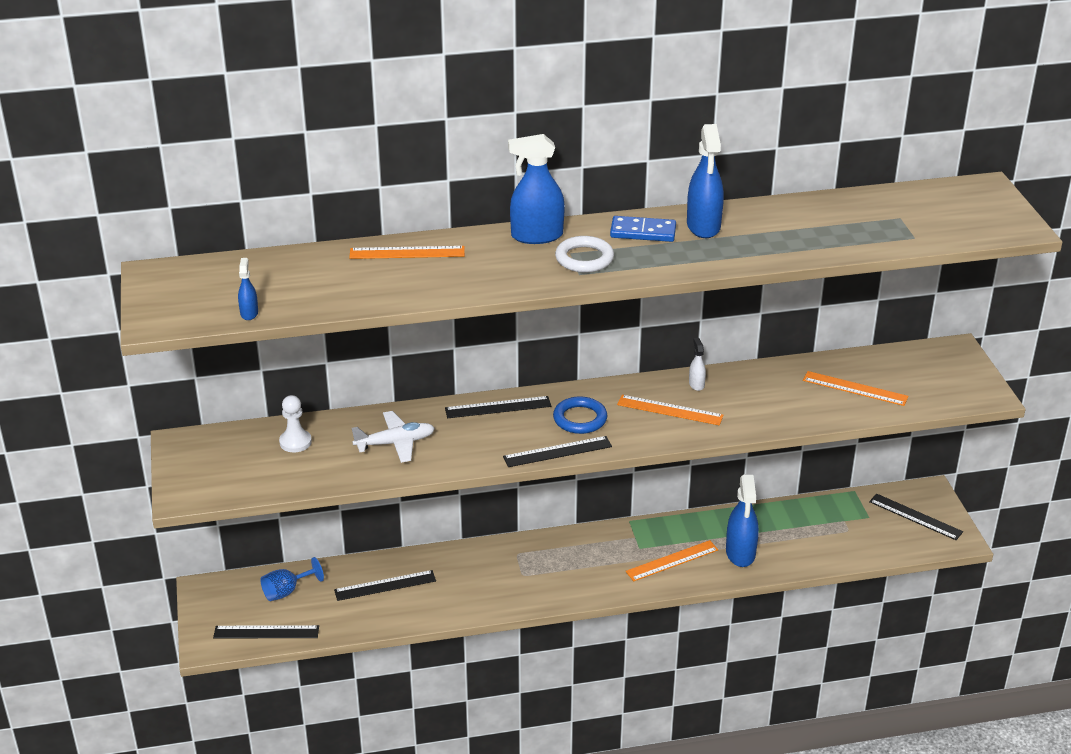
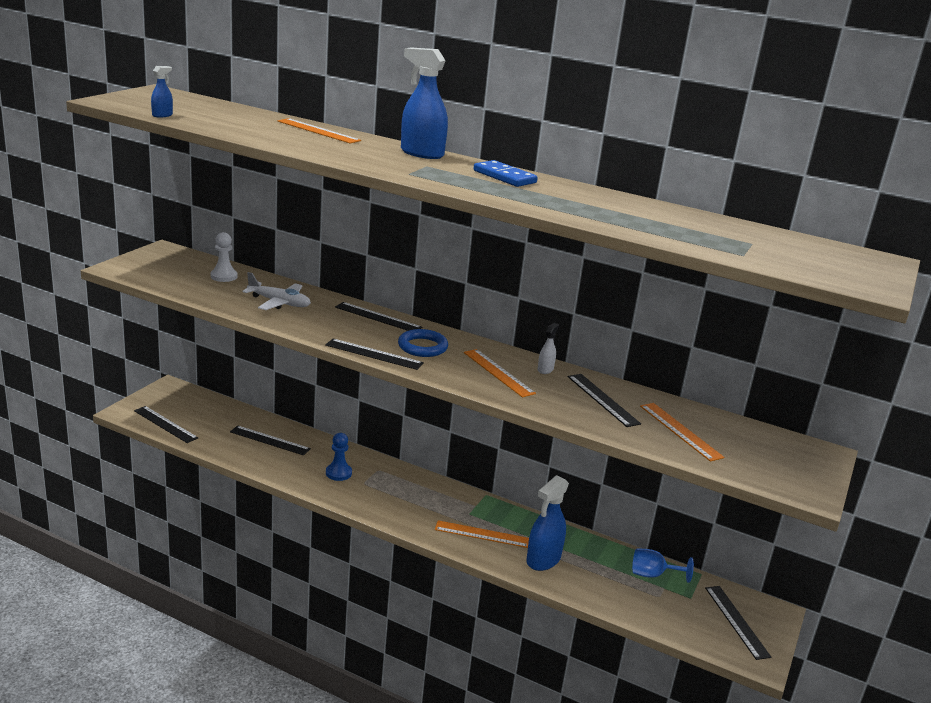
camera: 35 degrees right, 10 degrees down
blue goblet [260,557,324,601] -> blue goblet moved to [632,549,694,583]
white ring [555,236,614,273] -> none
blue spray bottle [687,124,724,238] -> none
none -> blue pawn [326,433,352,481]
none -> black ruler [568,374,641,427]

